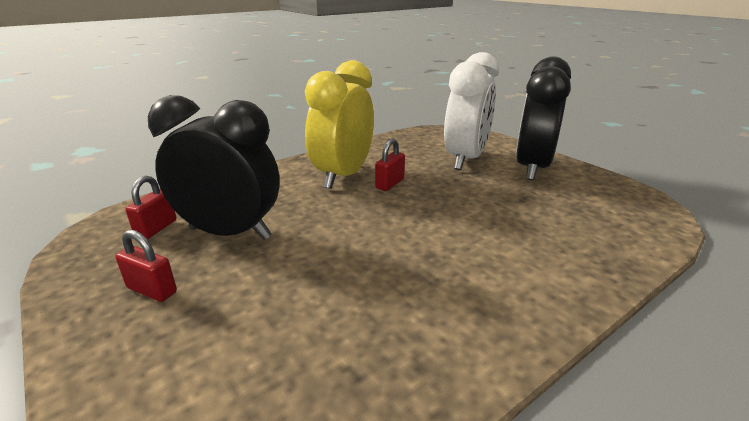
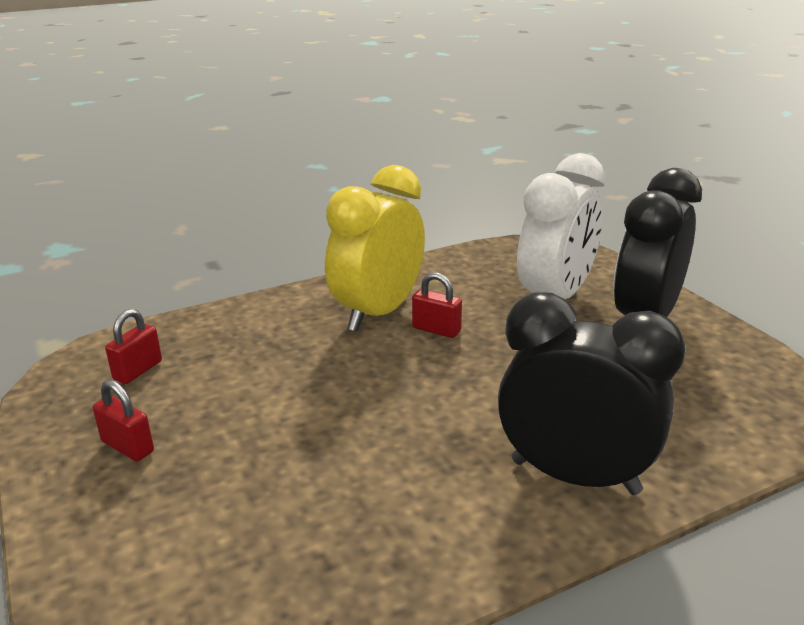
camera: 10 degrees right, 0 degrees up
black clock [148,95,280,240] -> black clock moved to [498,292,685,495]
red padlock [375,138,405,191] -> red padlock turned 75 degrees clockwise [412,272,462,338]

